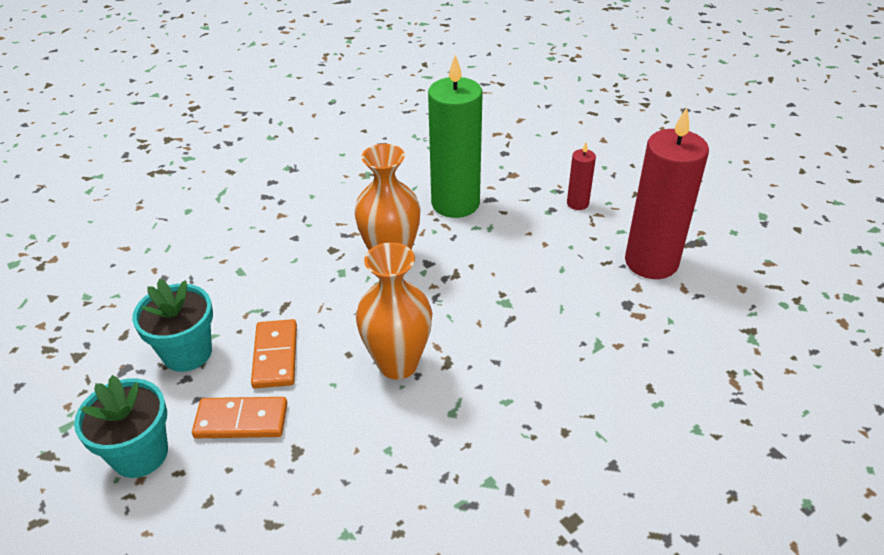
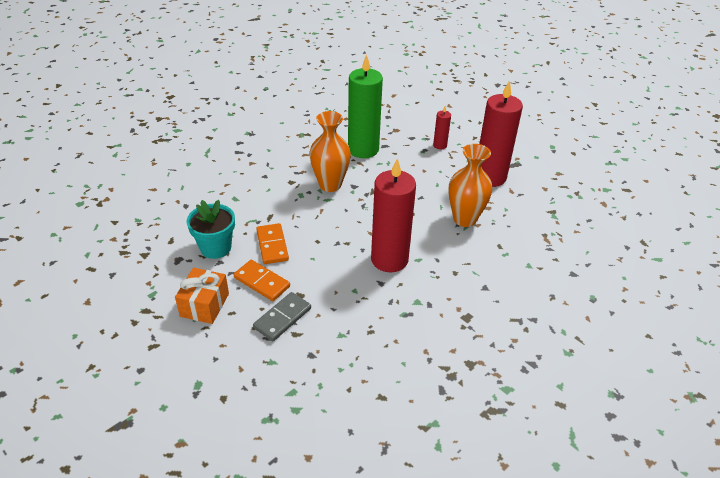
camera: 10 degrees left, 0 degrees up
turquoise flower pot [74,375,168,478] -> orange gift [175,268,229,324]
orange domino [192,397,287,438] -> orange domino turned 45 degrees clockwise [234,260,290,301]
orange vase [356,242,432,380] -> orange vase moved to [448,144,492,227]
none -> grey domino [253,292,311,341]
none -> red candle [371,159,416,272]

